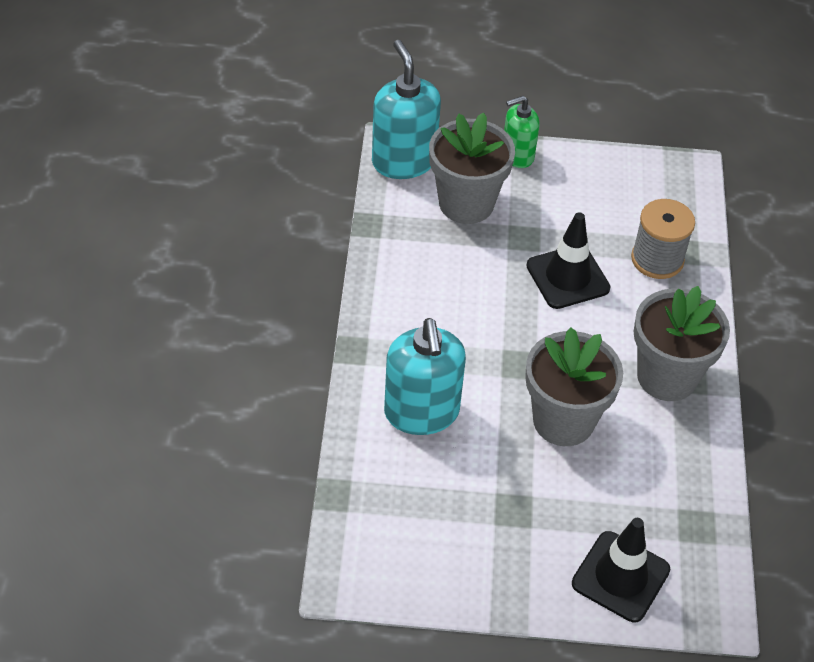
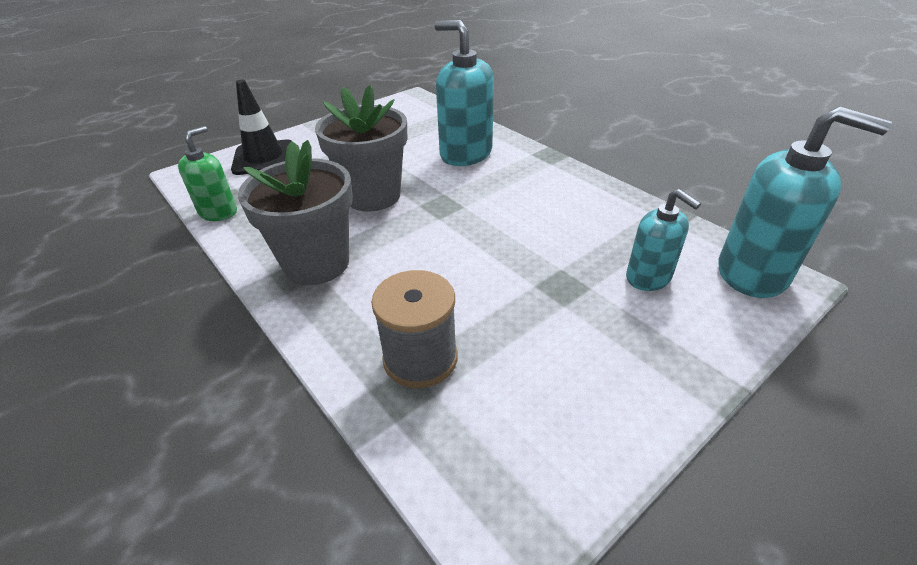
camera: 140 degrees right, 10 degrees down
grey flower pot [429,112,515,224] -> turquoise soap dispenser [626,189,701,291]
green soap dispenser [504,96,540,168] -> green soap dispenser moved to [178,126,237,221]
black traffic cone [526,212,611,309] -> none

